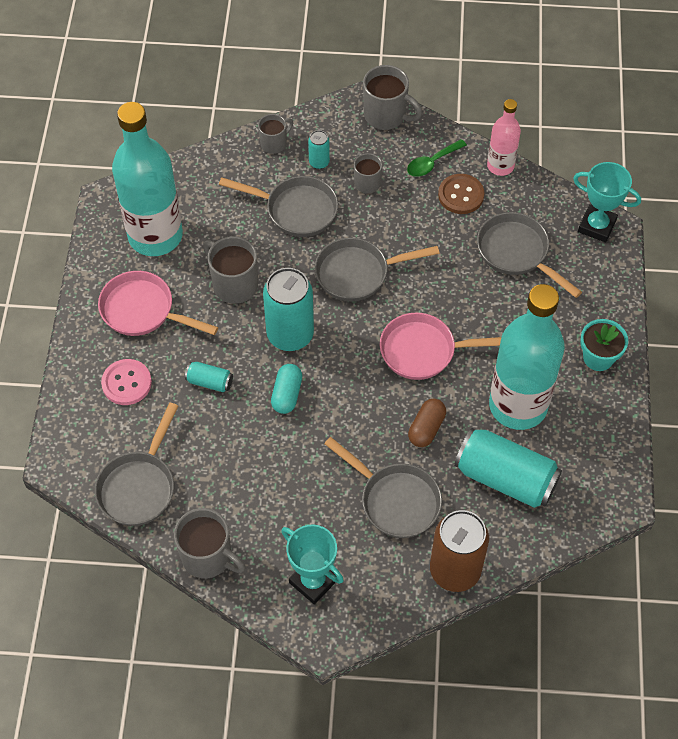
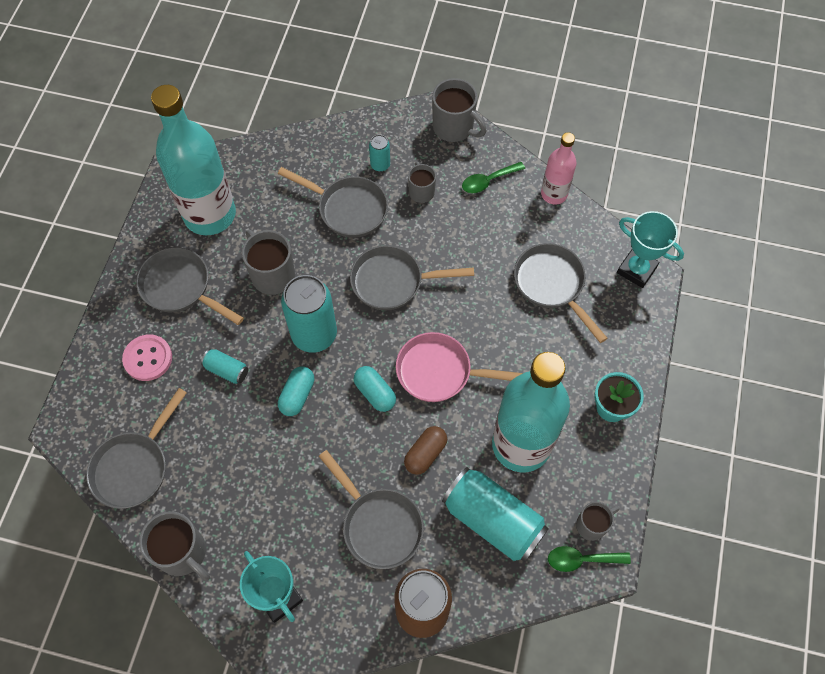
camera: 10 degrees right, 5 degrees up
pink pan [98,271,218,336] -> grey pan [136,247,244,325]
grey mug [258,114,293,154] -> grey mug moved to [576,501,620,541]
brown button [438,174,484,214] -> none
none -> turquoise capsule [354,366,396,412]
none -> green spoon [548,546,631,572]

